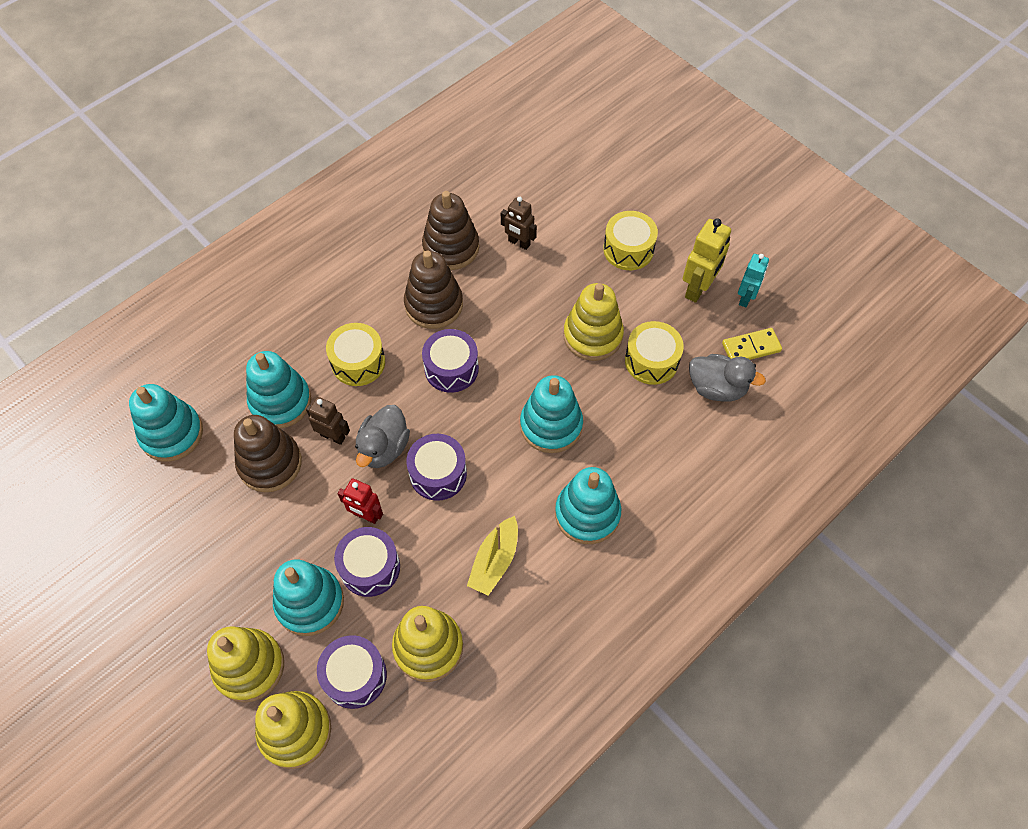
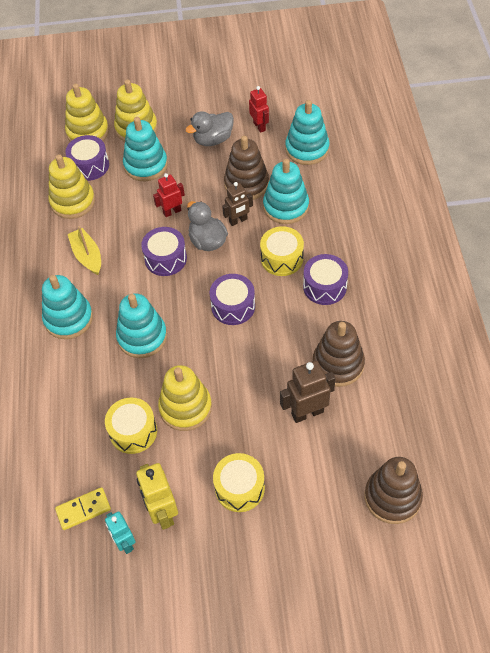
camera: 130 degrees right, 5 degrees down
purple drum [334,527,400,597] -> purple drum moved to [303,254,348,305]
brown stacking toy [404,251,463,329] -> brown stacking toy moved to [365,457,423,524]
brown robot [501,197,537,250] -> brown robot [280,360,336,423], size x1.51
grey duck [689,354,766,402] -> grey duck moved to [185,111,234,146]
yellow domino [722,328,782,360] -> yellow domino turned 45 degrees clockwise [55,487,111,530]
none -> red robot [249,86,269,133]

